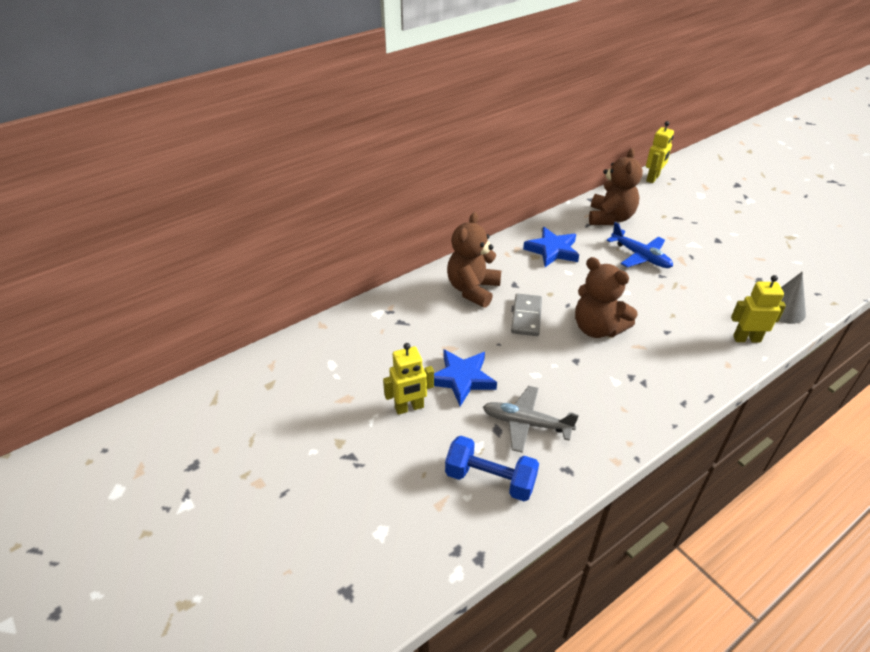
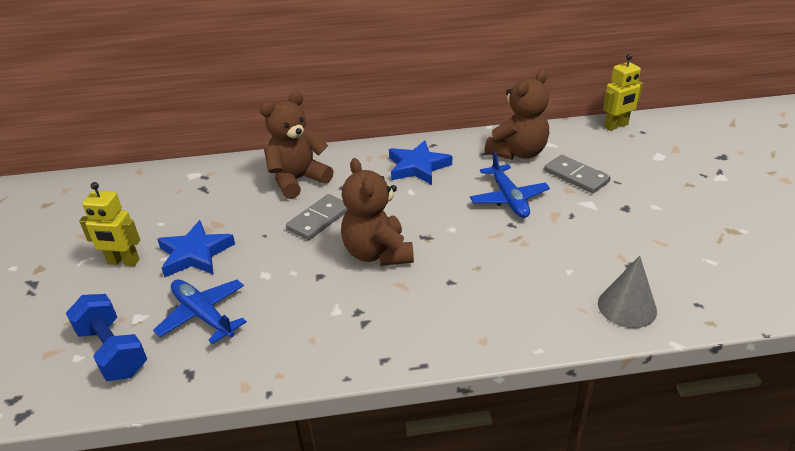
camera: 30 degrees right, 5 degrees down
grey plane [483,386,579,453] -> blue plane [153,280,247,344]
yellow robot [731,275,786,343] -> none
none -> grey domino [544,155,610,193]

